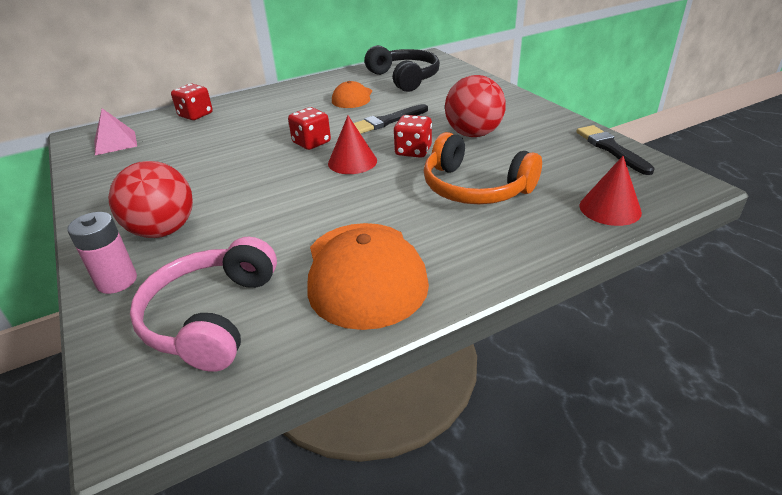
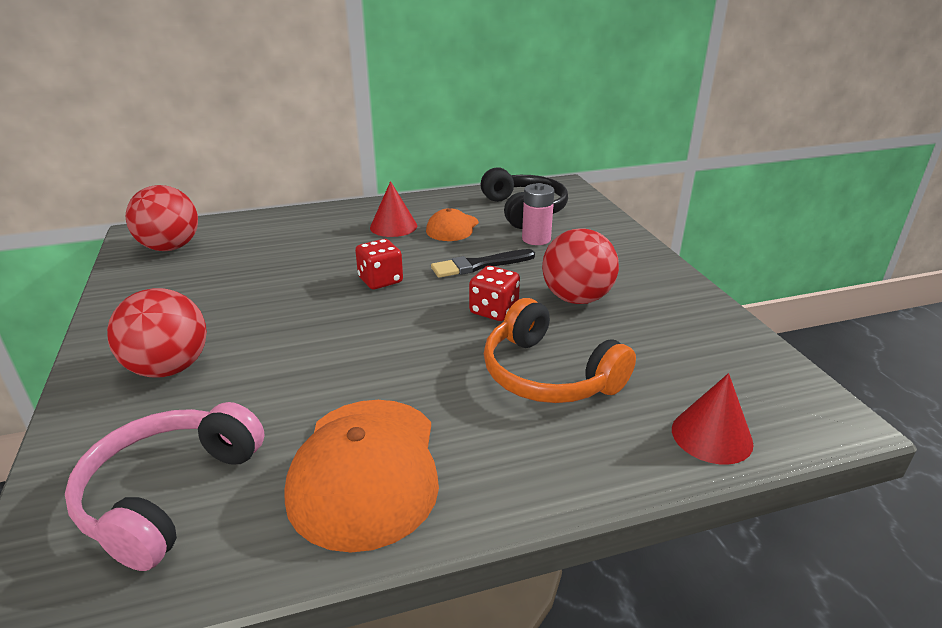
camera: 10 degrees right, 5 degrees down
pink battery [67,212,137,294] -> pink battery moved to [522,183,554,245]
pink pyramid [95,108,137,155] -> red ball [126,185,198,251]
red dice [171,84,213,120] -> none
red cone [328,116,377,174] -> red cone moved to [370,181,417,237]
black brush [576,125,655,175] -> none

